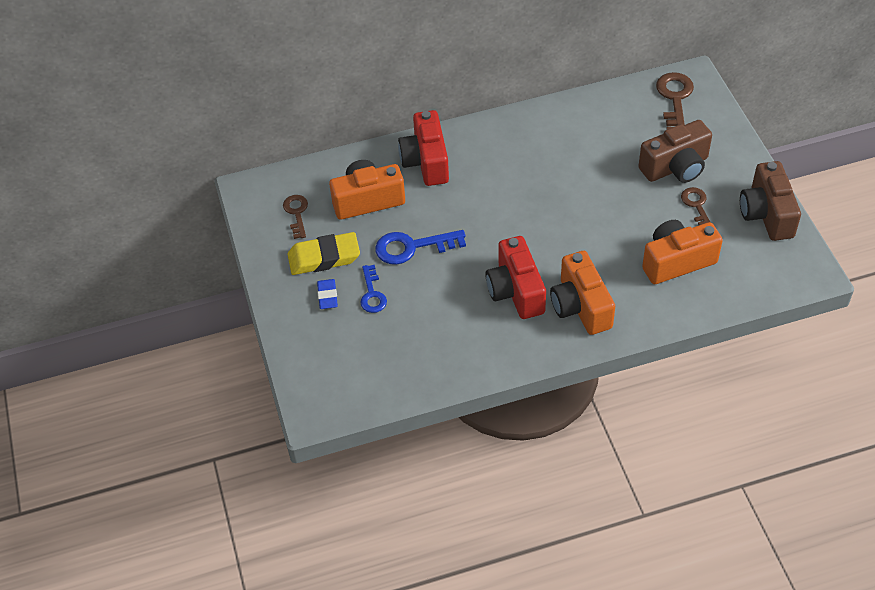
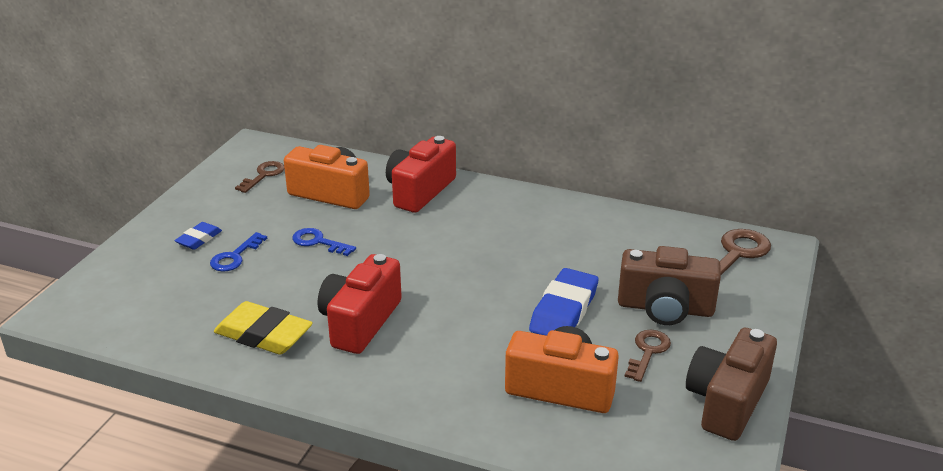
camera: 35 degrees right, 20 degrees down
yellow eraser [288,232,360,275] -> yellow eraser moved to [214,301,313,355]
blue key [375,230,466,265] -> blue key [292,228,356,256], size x0.64
orange camera [550,251,615,335] -> none
none -> blue eraser [529,268,599,336]

